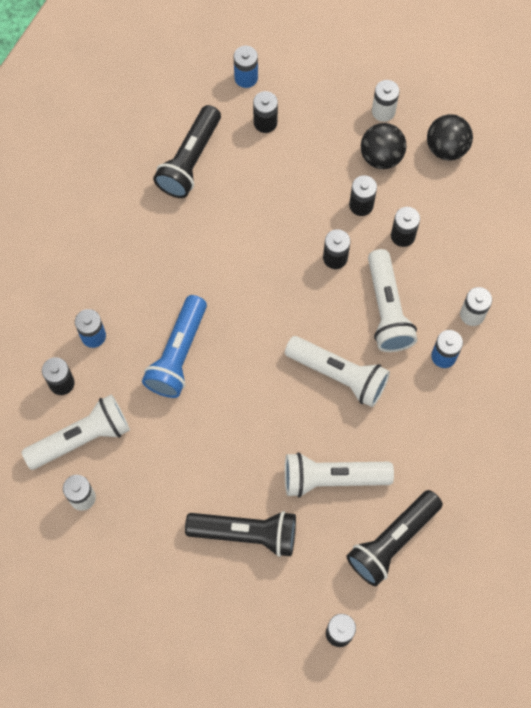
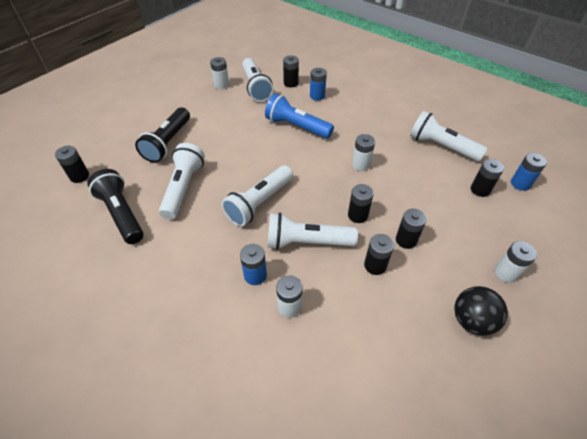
camera: 100 degrees right, 20 degrees down
black flashlight [153,105,221,198] -> white flashlight [410,111,488,162]
black ball [361,123,407,169] -> none
none -> white battery [352,134,375,171]

